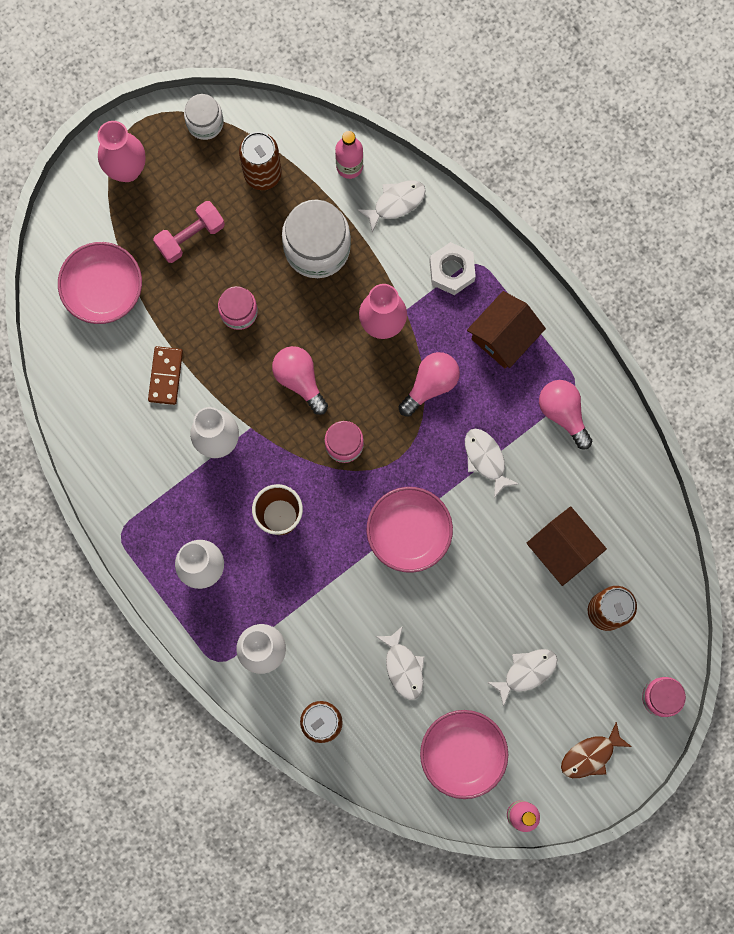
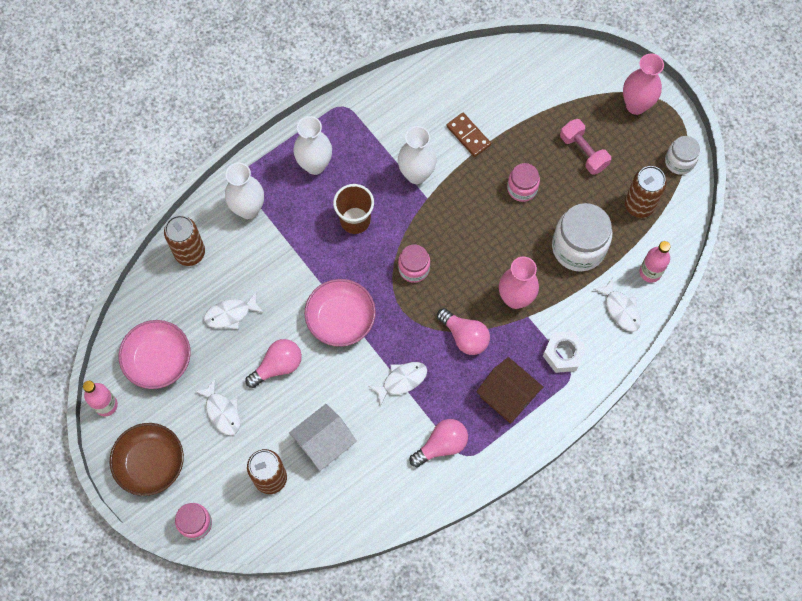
camera: 90 degrees right, 10 degrees down
pink bowl [58,242,142,324] -> none
brown domino [148,346,183,405] -> brown domino turned 45 degrees clockwise [446,113,491,157]
pink light bulb [272,346,328,415] -> pink light bulb moved to [245,339,302,388]
brown house [526,506,607,586] -> white house [289,404,357,471]
brown fish [561,721,632,778] -> brown bowl [110,423,184,496]

